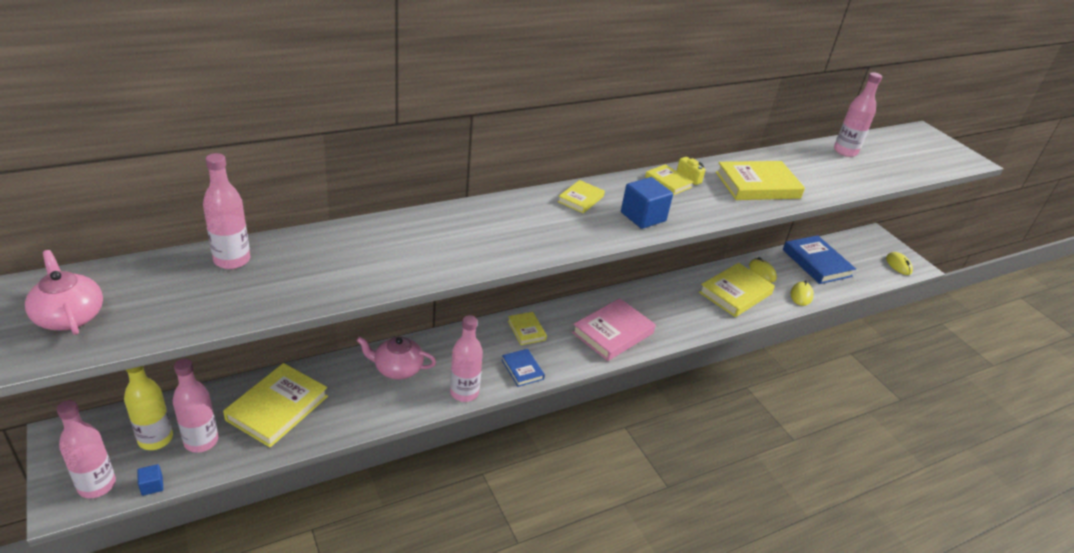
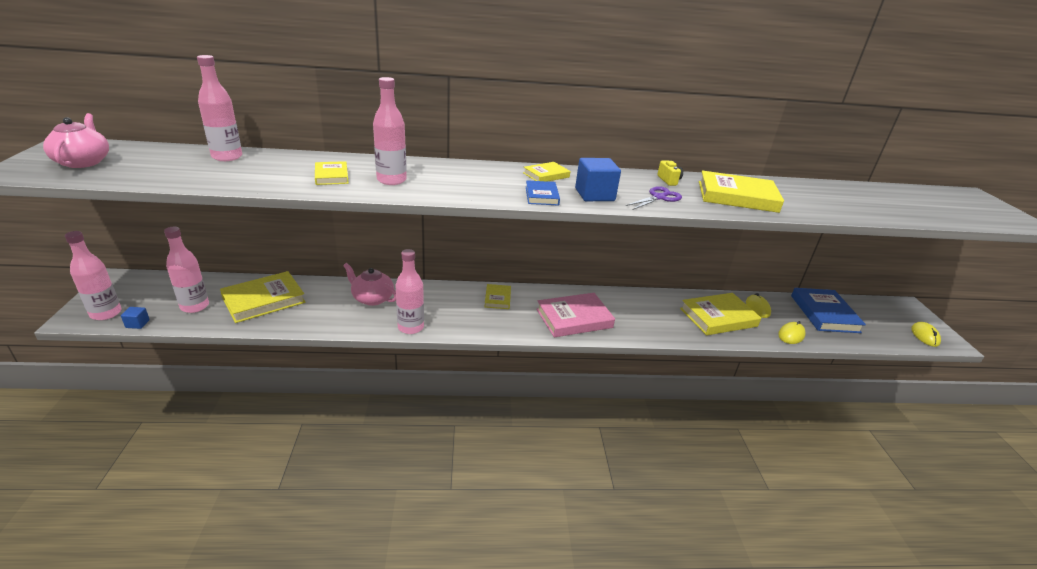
camera: 25 degrees right, 5 degrees down
yellow bottle [124,366,173,450] -> none
blue book [502,349,545,387] -> blue book moved to [526,180,560,206]
yellow book [645,164,693,195] -> yellow book moved to [315,161,349,185]
pink bottle [834,72,882,157] -> pink bottle moved to [373,77,407,185]
none -> purple scissors [626,186,682,210]

